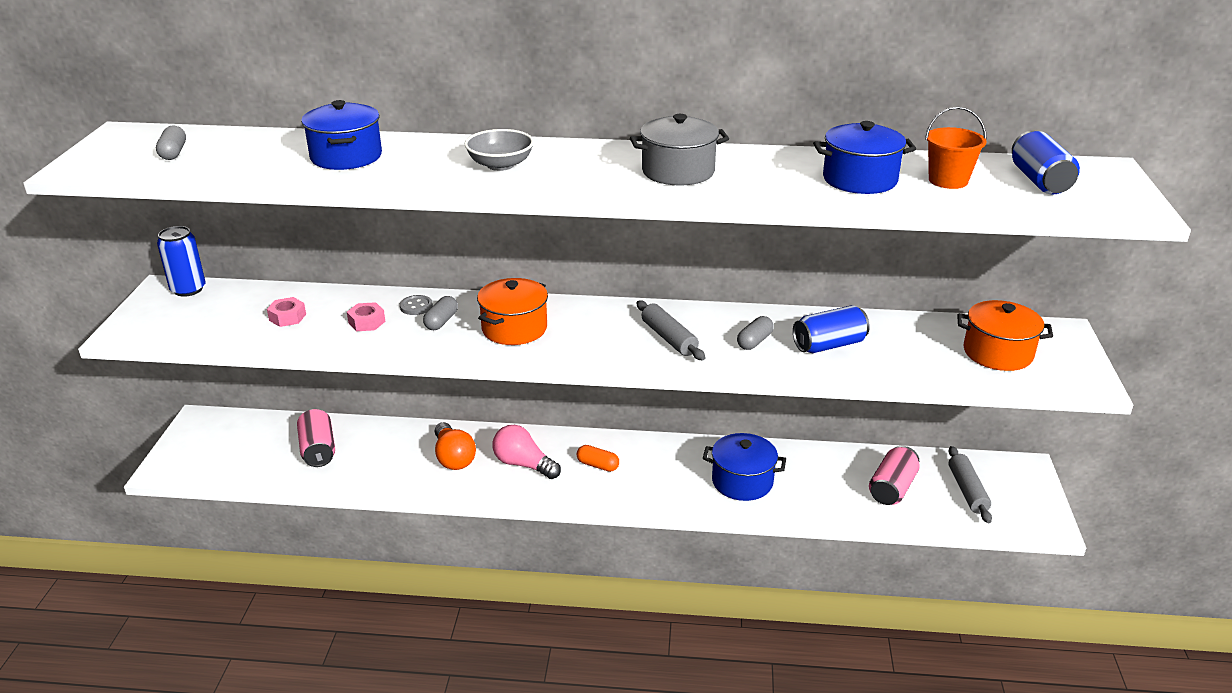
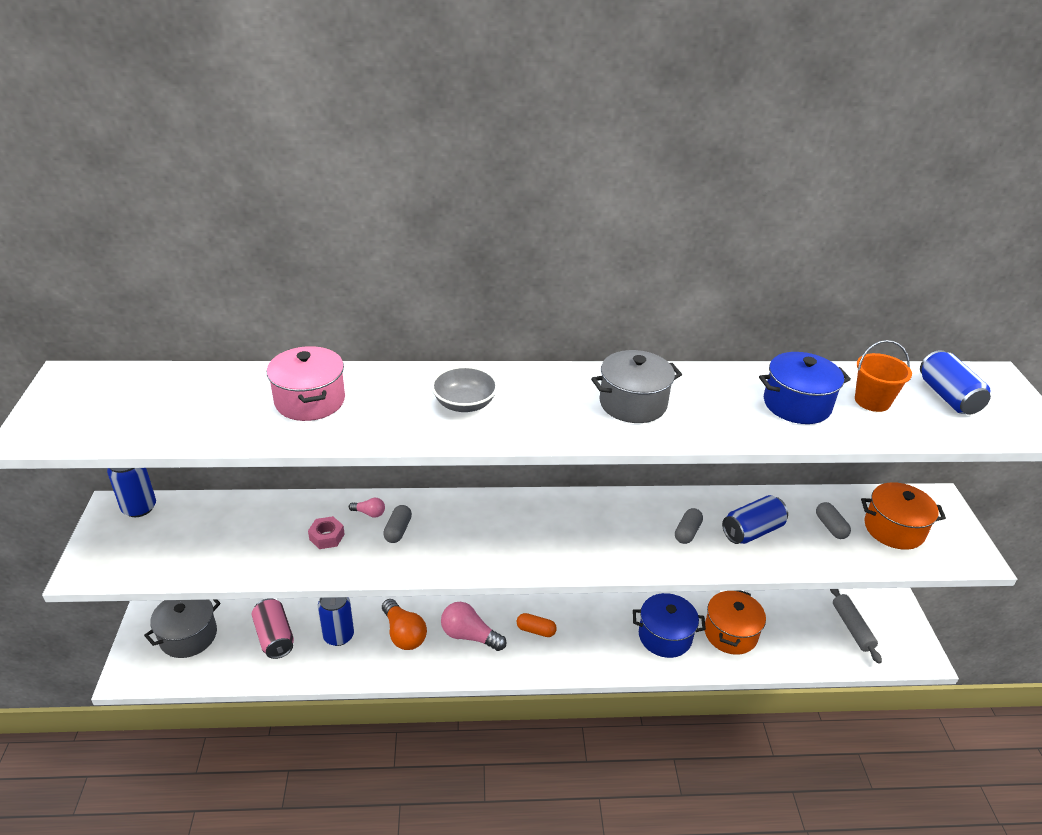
camera: 10 degrees left, 5 degrees up
grey capsule [156,125,186,160] -> grey capsule moved to [816,502,851,539]
pink nut [267,297,306,327] -> none
blue pot [301,100,382,170] -> pink pot [267,346,345,421]
grey button [400,295,433,315] -> pink light bulb [349,498,385,518]
orange pot [477,278,548,345] -> orange pot moved to [705,591,766,655]
grey rolling pin [636,300,705,360] -> none
pink can [869,446,920,505] -> none
none -> grey pot [144,599,221,658]
none -> blue can [318,597,354,646]

